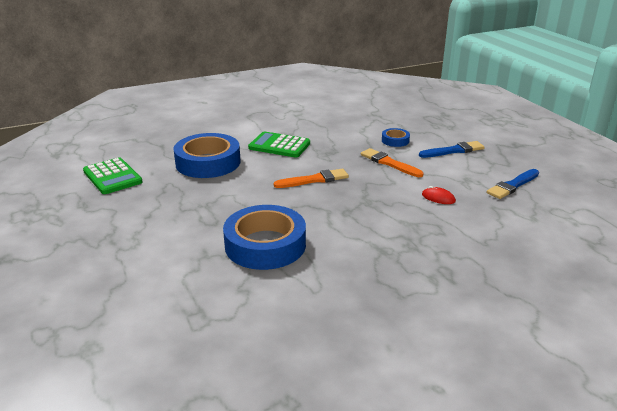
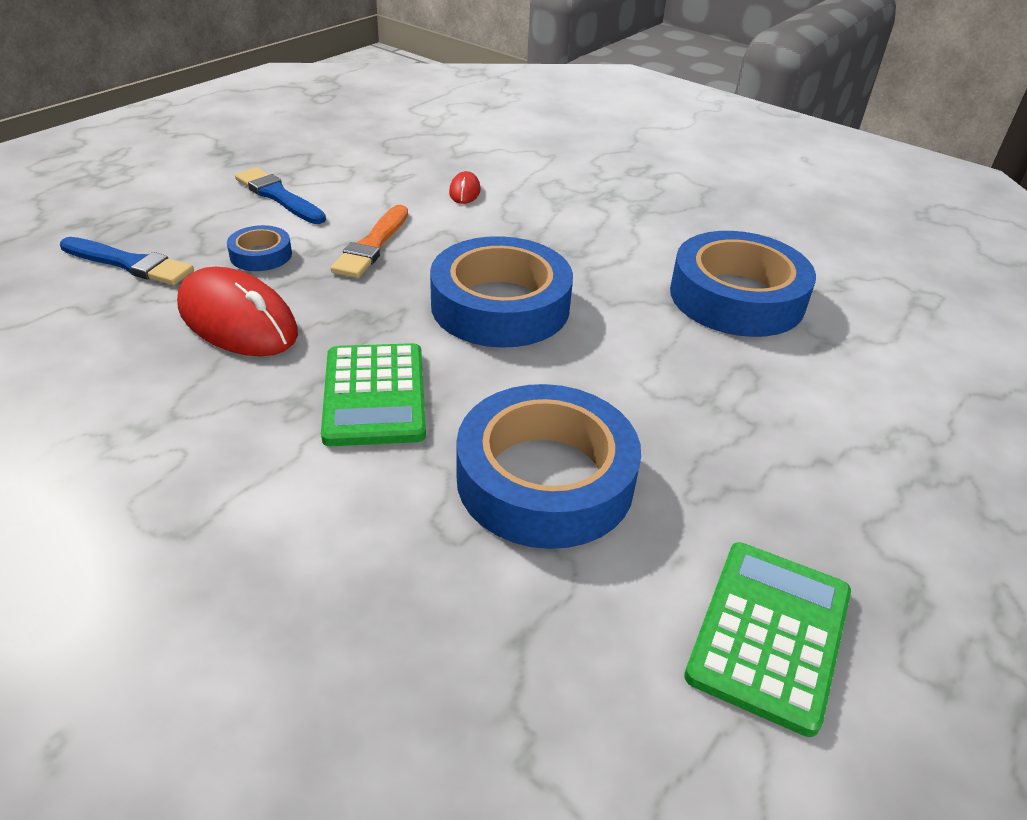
camera: 120 degrees left, 10 degrees up
orange brush [274,169,349,188] -> blue tape [430,236,573,348]
blue brush [487,169,539,199] -> blue brush moved to [60,237,194,285]
none -> red mouse [177,267,298,356]

